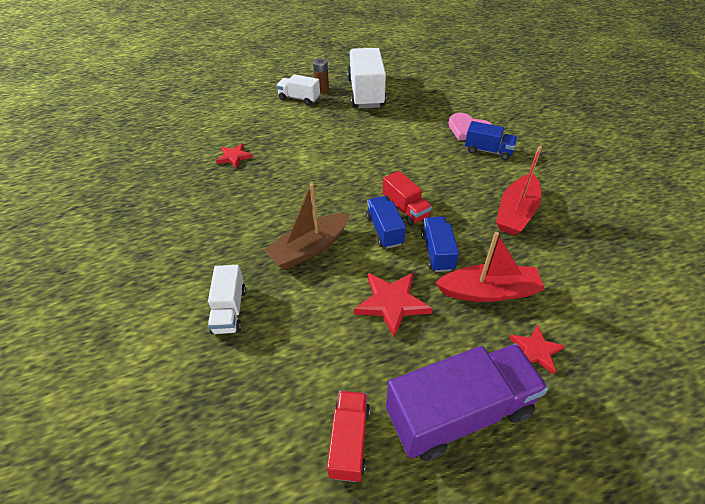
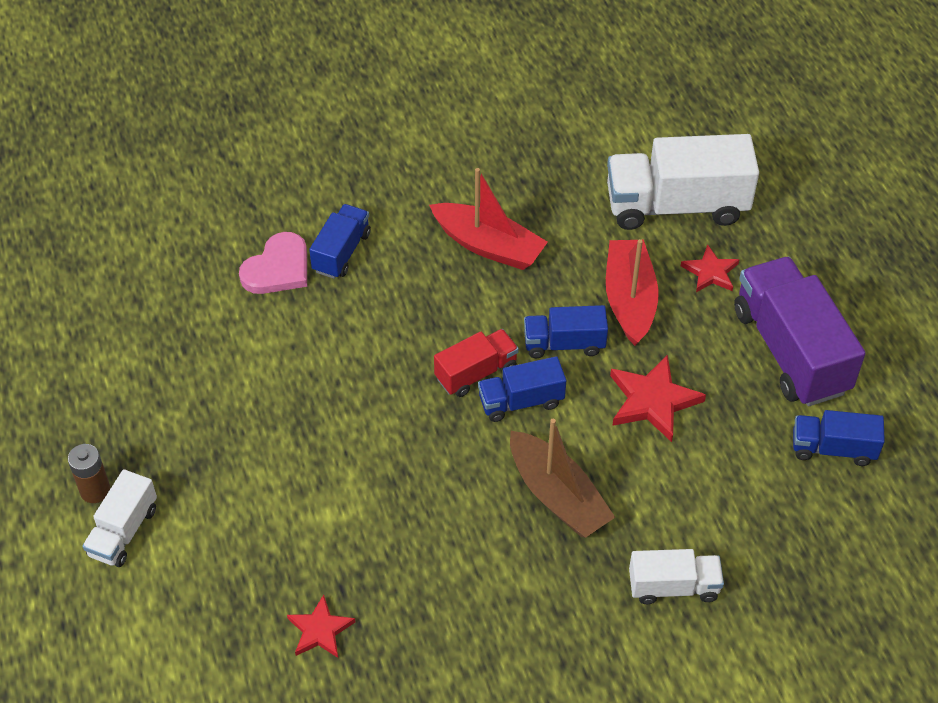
camera: 90 degrees left, 5 degrees up
red truck [327,391,370,482] -> blue truck [793,410,885,466]
white truck [347,48,386,108] -> white truck moved to [607,134,759,230]

